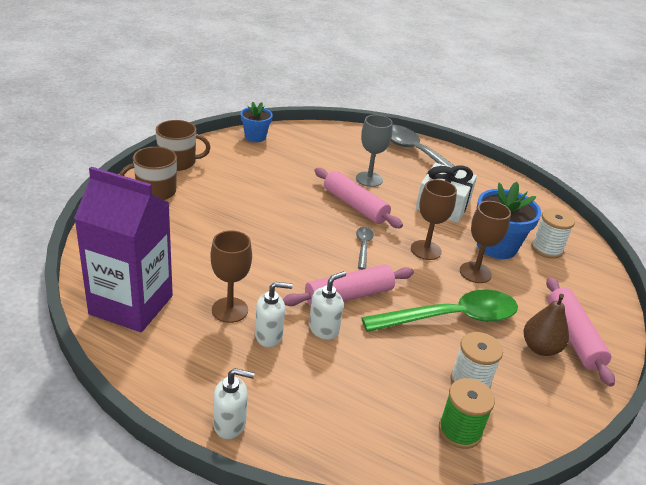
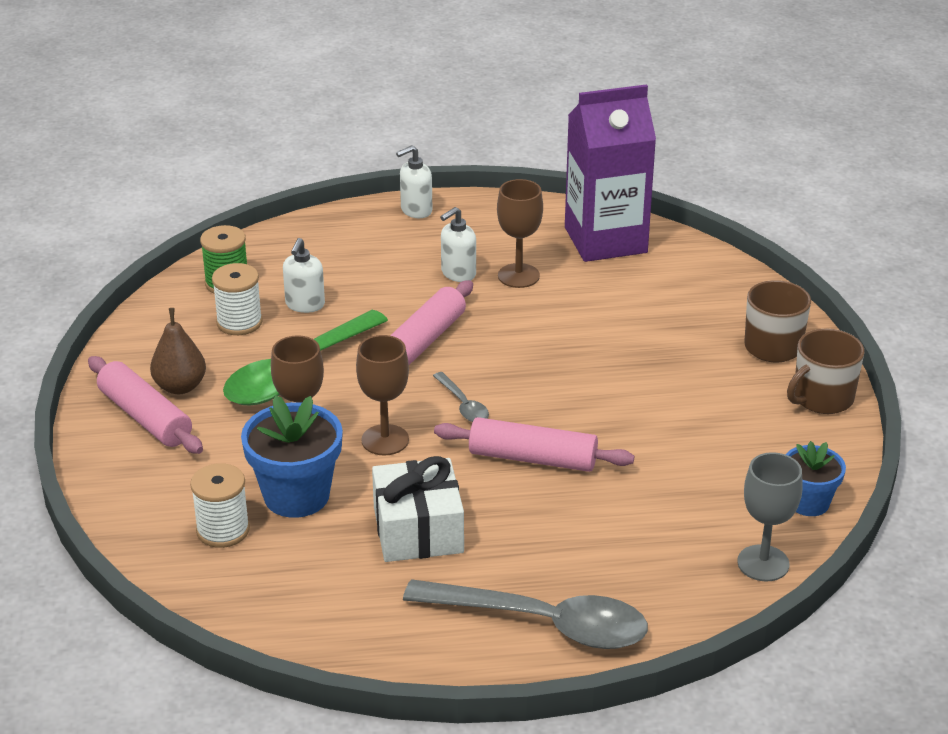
camera: 150 degrees right, 0 degrees up
white soap dispenser [309,271,346,340] -> white soap dispenser moved to [283,238,325,313]
grey goblet [356,115,393,187] -> grey goblet moved to [737,452,802,581]

